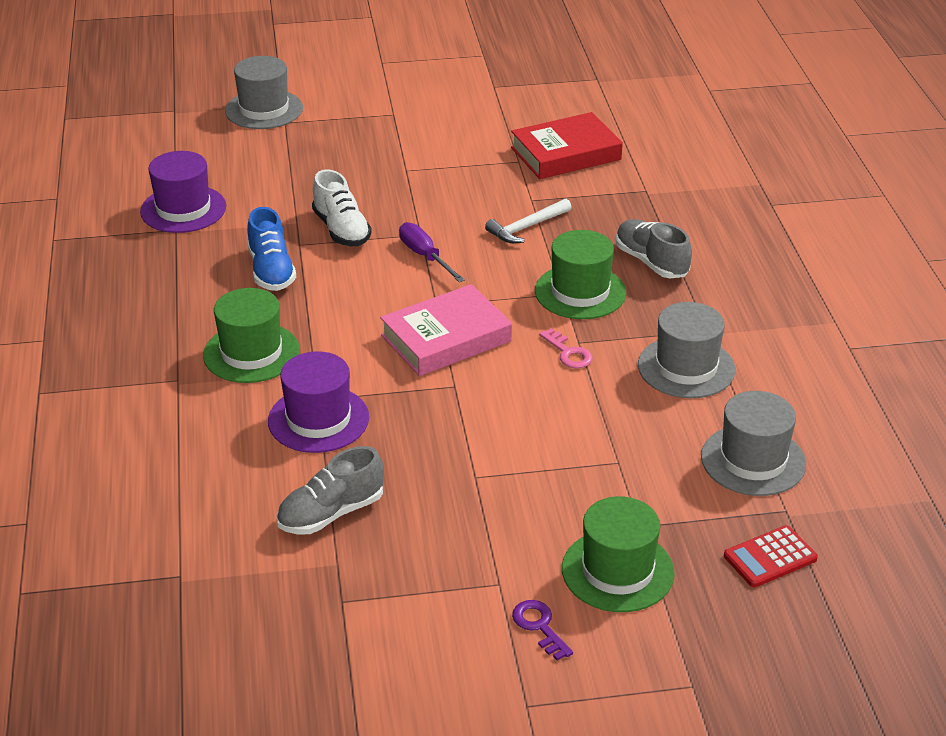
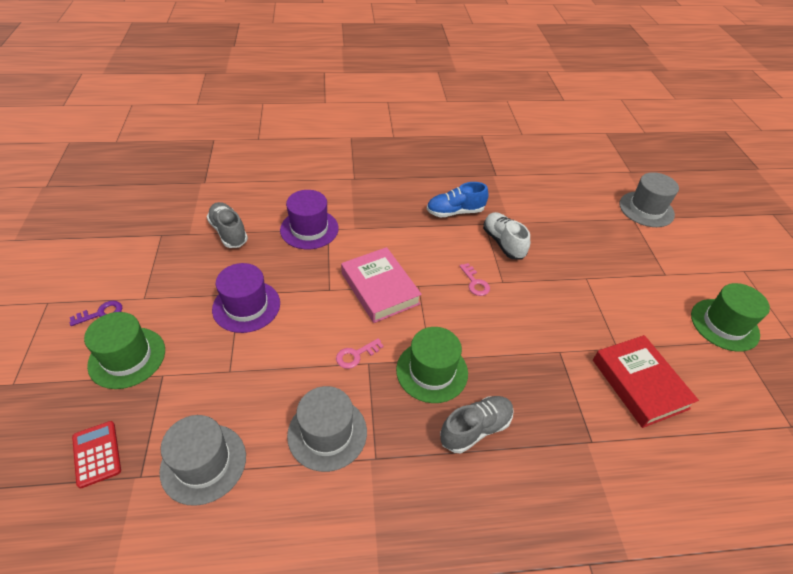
camera: 90 degrees right, 10 degrees up
purple hat [140,151,226,233] -> purple hat moved to [212,263,280,333]
green hat [203,288,300,383] -> green hat moved to [691,283,770,352]
white shoe [312,169,372,246] -> white shoe turned 90 degrees clockwise [483,212,530,260]
purple screwdriver [399,222,465,282] -> pink key [460,263,490,296]
white hammer [485,199,572,243] -> none

